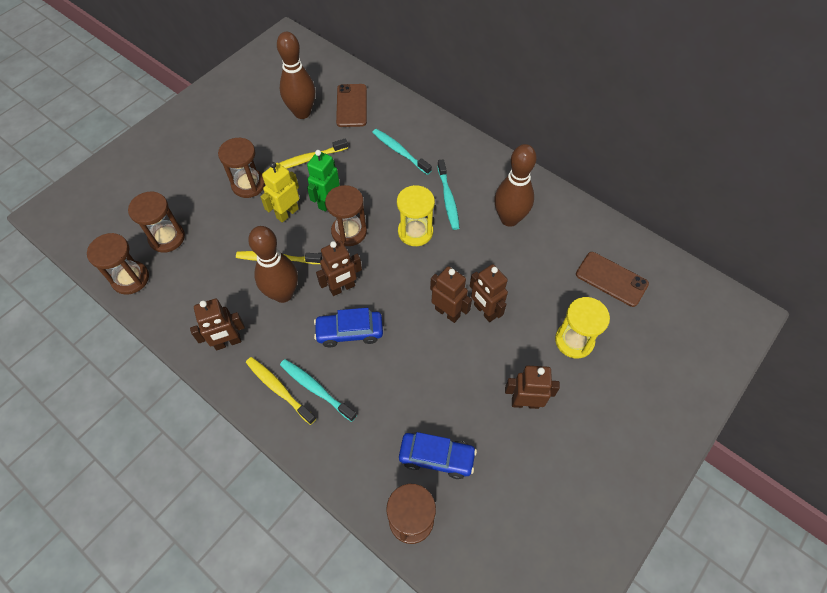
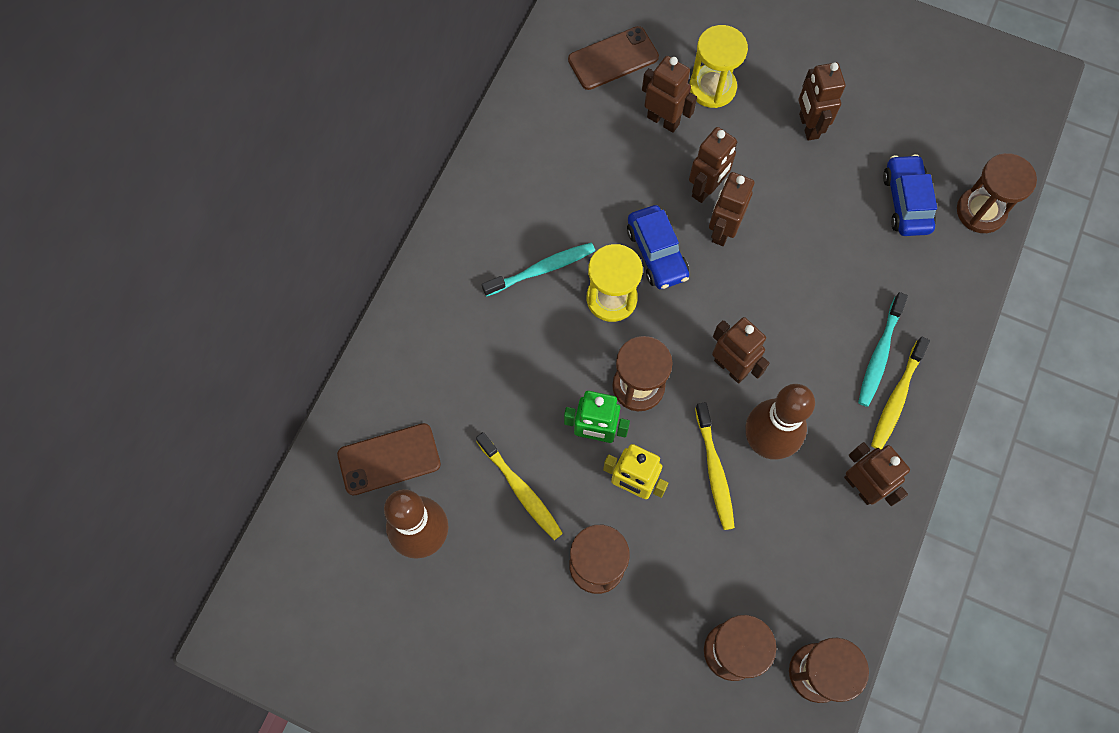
camera: 105 degrees left, 10 degrees up
blue car [314,308,383,347] -> blue car moved to [627,205,689,289]
turquoise toothbrush [372,129,432,175] -> none
brown bowling pin [494,144,537,227] -> none
brown phone [576,252,649,307] -> brown phone turned 45 degrees clockwise [568,26,659,90]
none -> brown robot [642,56,697,133]

